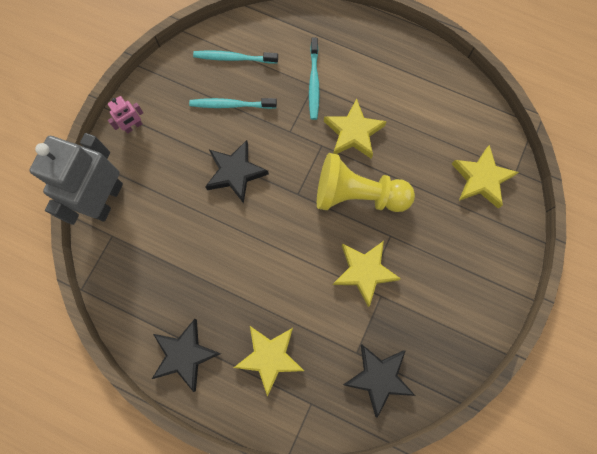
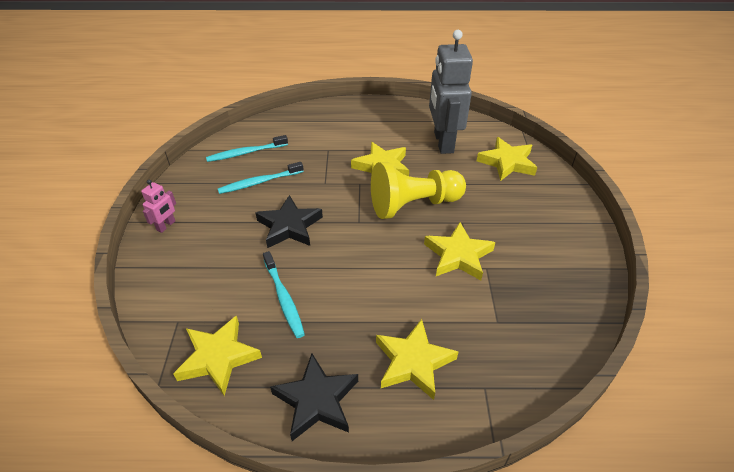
camera: 25 degrees left, 30 degrees down
grey robot [29,133,123,225] -> grey robot moved to [429,30,473,154]
turquoise toothbrush [309,38,320,120] -> turquoise toothbrush moved to [263,251,305,338]
black star [343,344,415,418] -> none
none -> yellow star [173,315,262,396]

